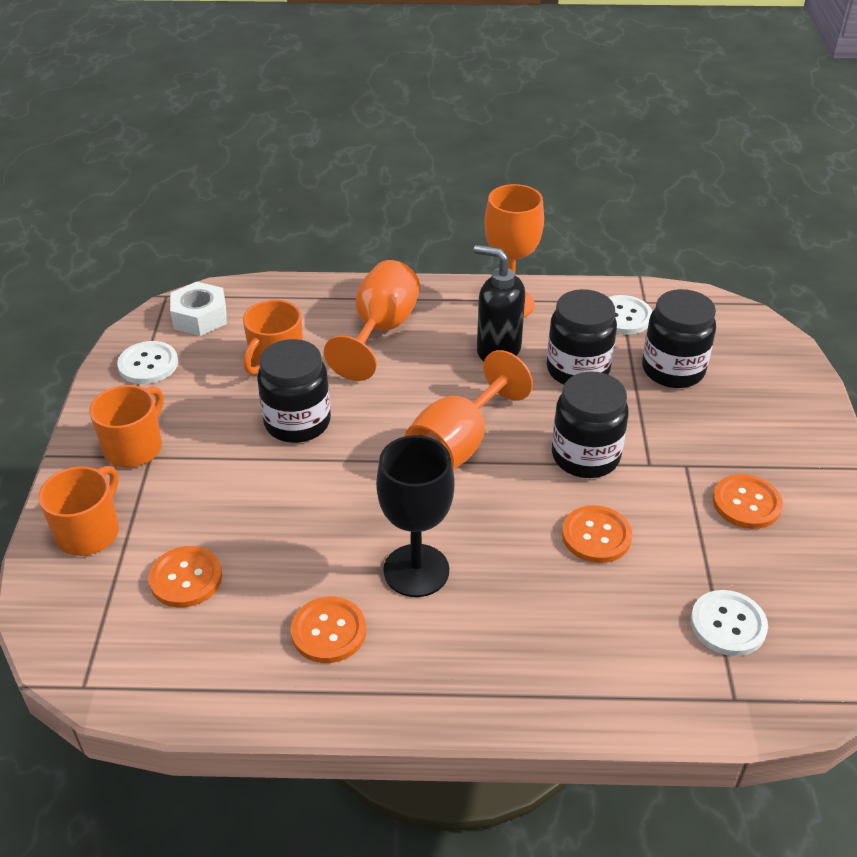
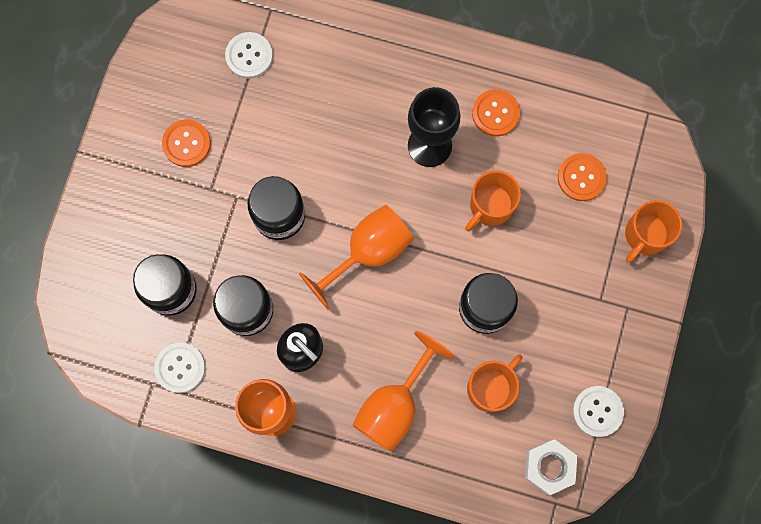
camera: 165 degrees left, 35 degrees up
orange mug [89,385,164,467] -> orange mug moved to [465,170,521,231]
orange button [562,505,632,563] -> none

